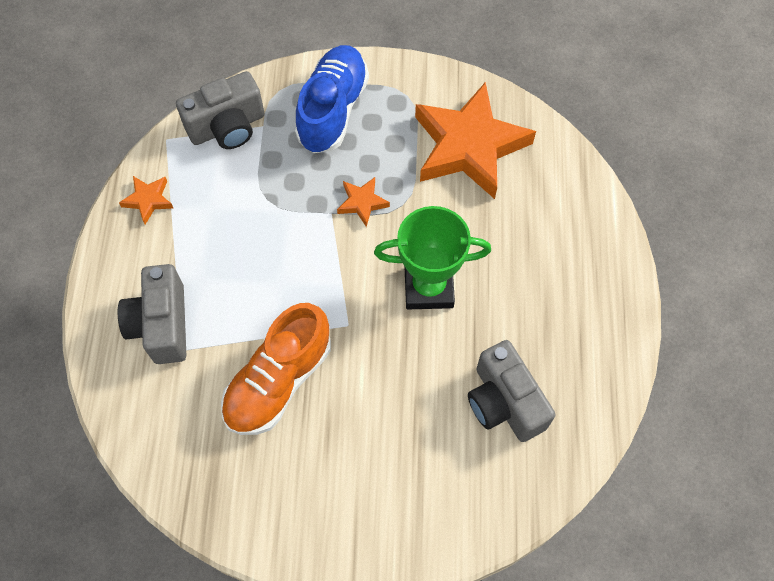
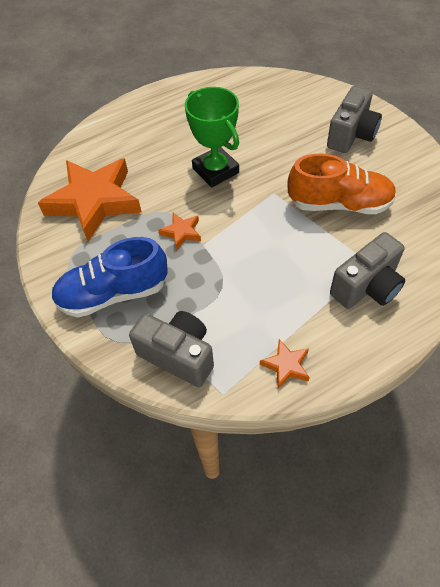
camera: 120 degrees left, 10 degrees down
grey camera [468,340,556,442] -> grey camera moved to [327,86,382,153]

